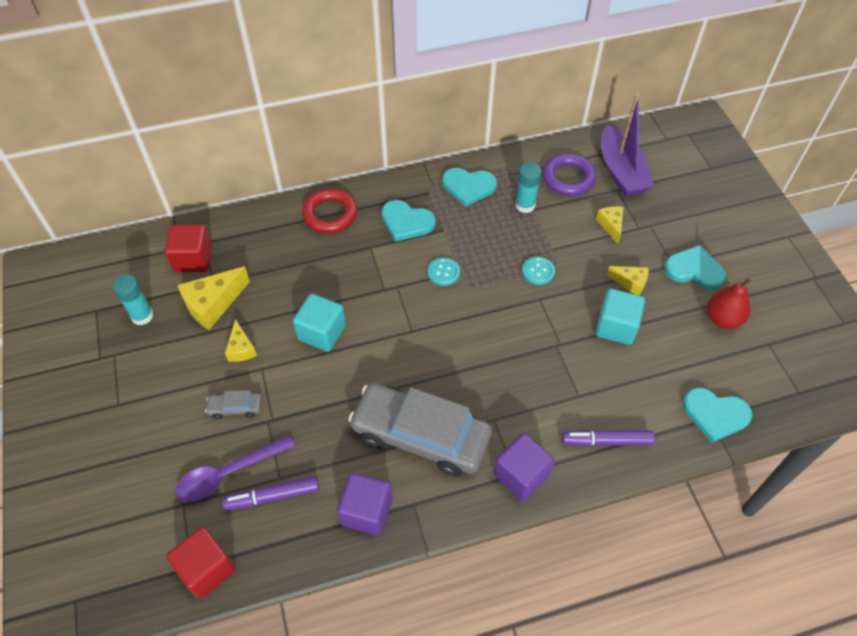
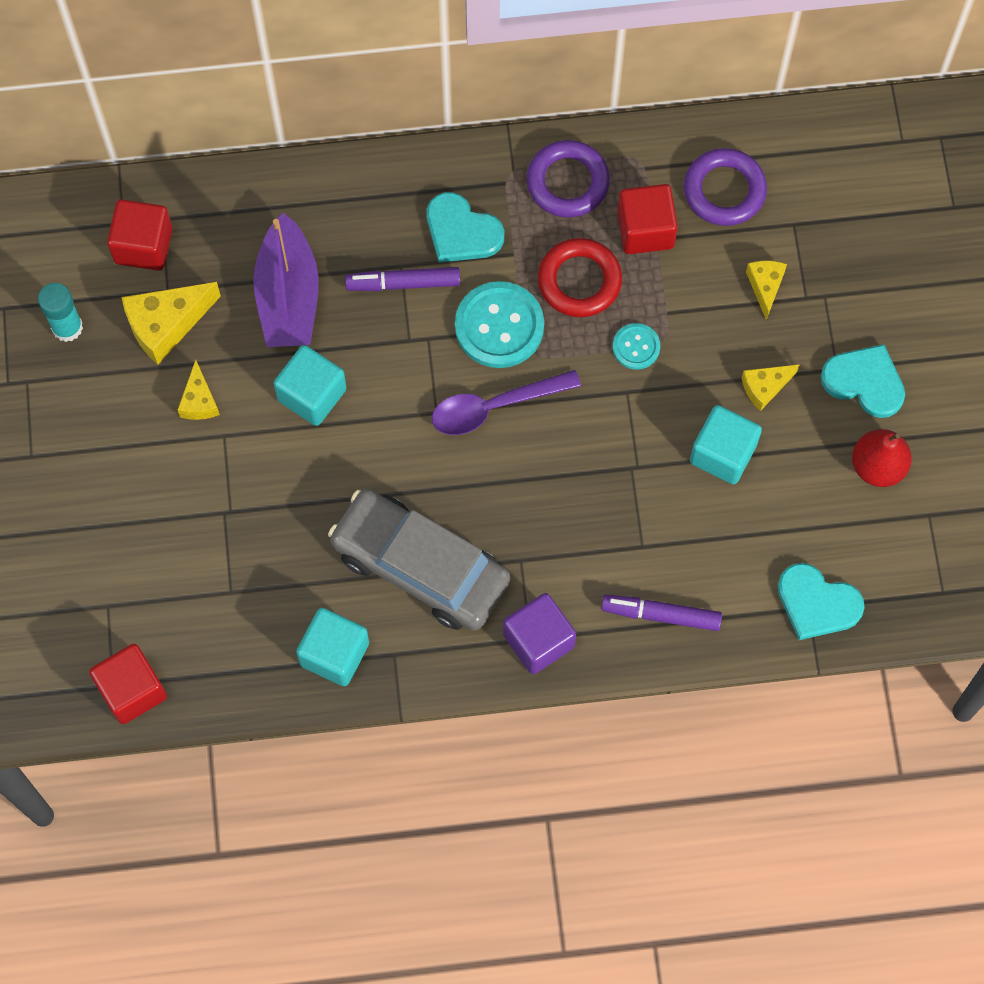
camera: 10 degrees right, 15 degrees up
purple spoon [175,435,296,502] -> purple spoon moved to [432,370,581,435]
grey car [205,390,262,419] -> none
purple marker [222,476,319,511] -> purple marker moved to [345,267,460,291]
red ring [302,189,357,234] -> red ring moved to [538,238,622,317]
purple cube [337,473,393,536] -> turquoise cube [296,608,369,686]
turquoise button [427,257,460,286] -> turquoise button [455,281,544,368], size x1.87
turquoise heart [442,168,497,207] -> purple ring [527,140,610,217]
turquoise glue stick [515,162,541,213] -> red cube [617,184,678,254]
purple boat [601,94,654,197] -> purple boat moved to [253,213,319,347]
yellow cheese [607,266,649,295] -> yellow cheese turned 120 degrees clockwise [742,364,800,411]

